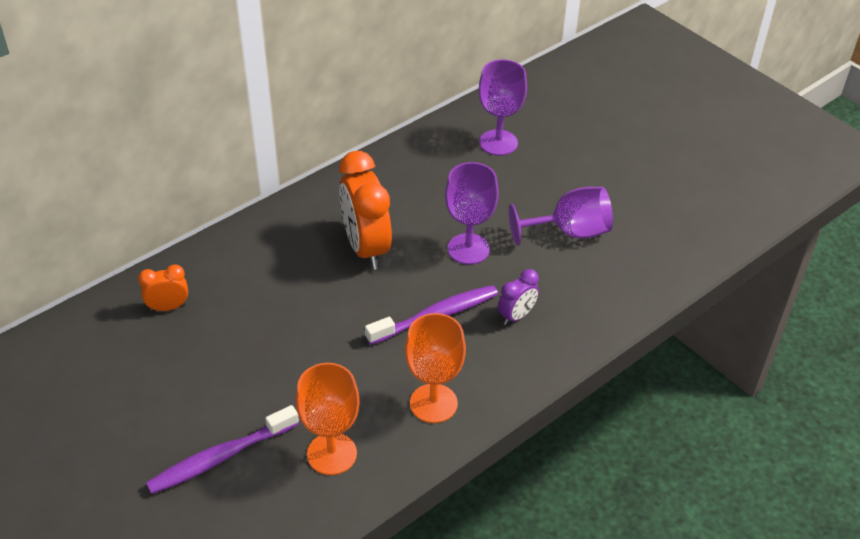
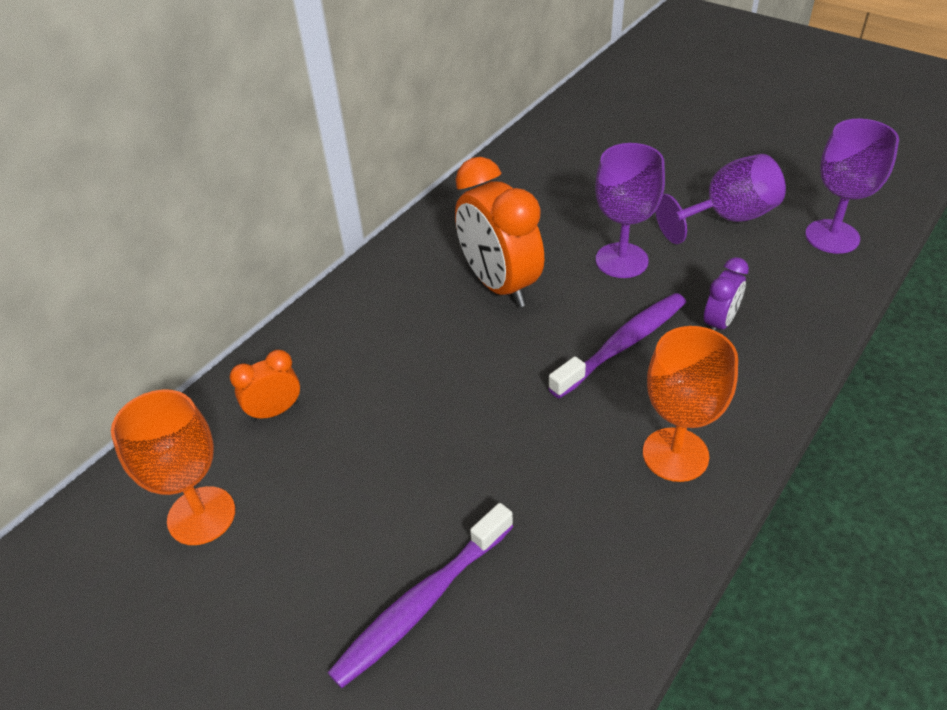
camera: 10 degrees left, 0 degrees up
orange goblet [296,363,360,475] -> orange goblet moved to [111,390,235,545]
purple goblet [479,59,527,156] -> purple goblet moved to [805,119,899,254]

